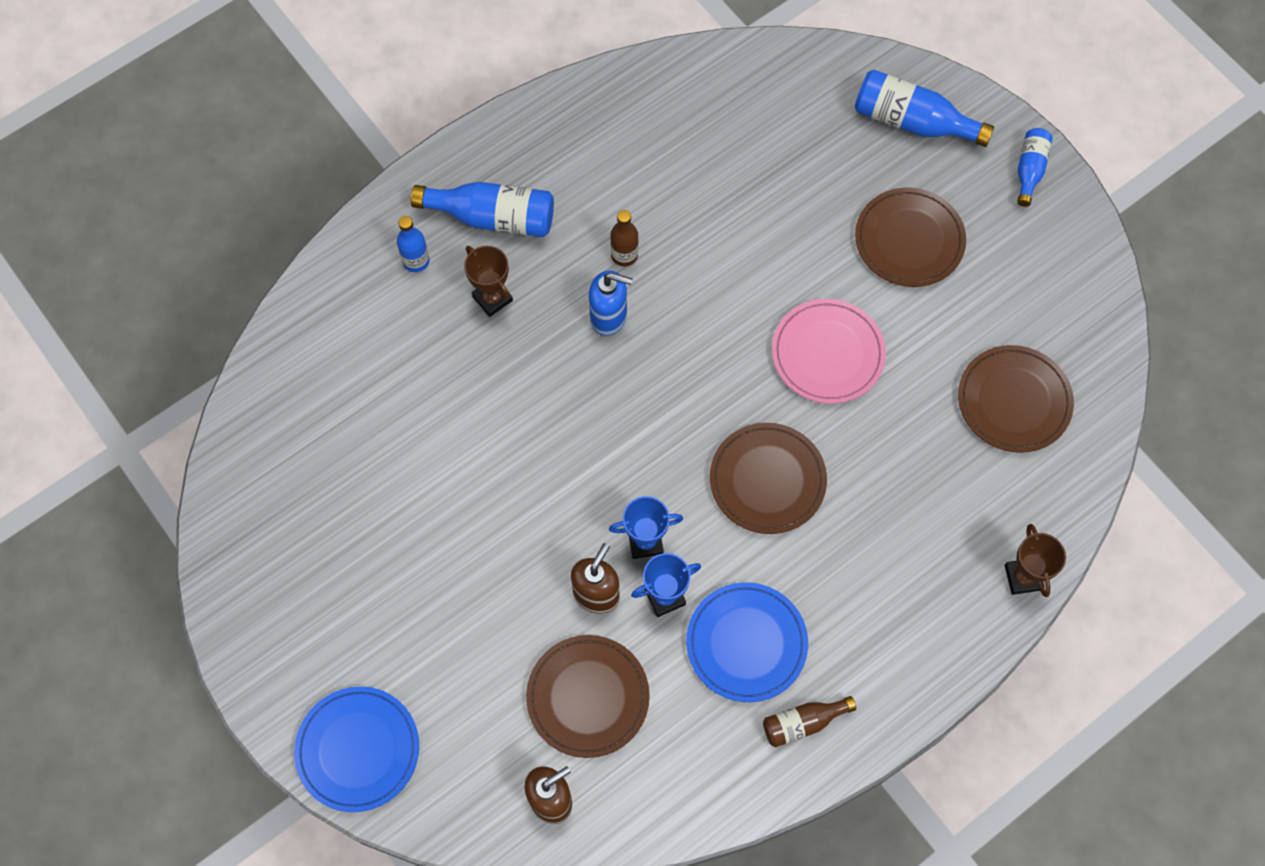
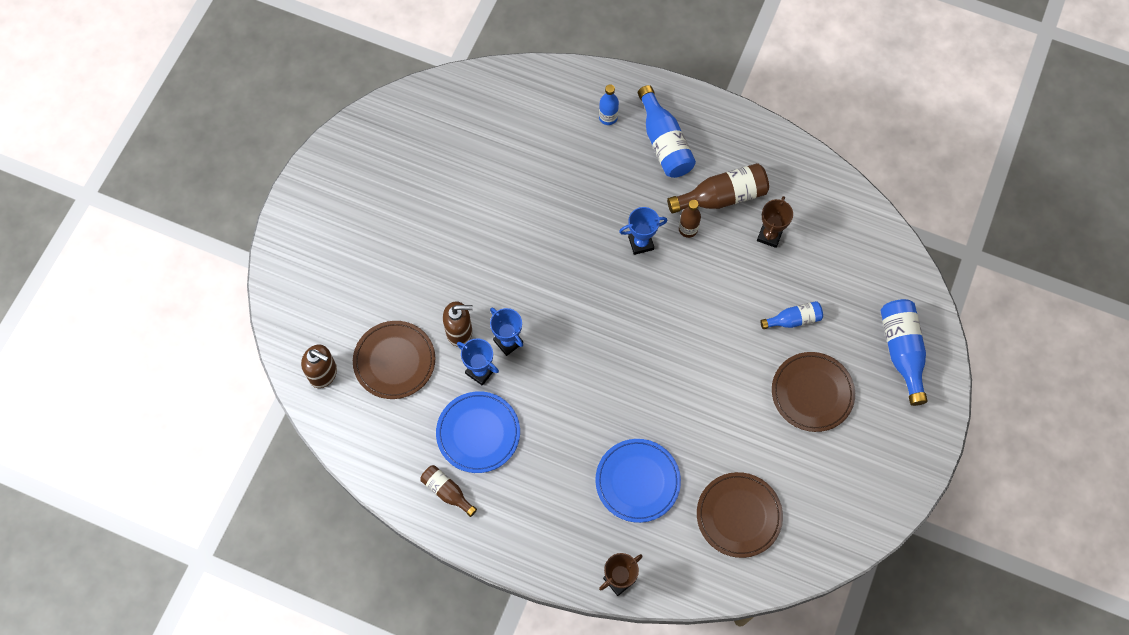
camera: 60 degrees right, 0 degrees up
blue plate [294,686,419,812] -> blue plate moved to [595,439,681,523]
brown trophy [464,246,513,317] -> brown trophy moved to [757,196,793,248]
blue soap dispenser [589,270,633,336] -> blue trophy [619,207,667,255]
brown plate [710,423,827,534] -> none
pink plate [772,299,886,404] -> none
blue bottle [1017,128,1053,207] -> blue bottle moved to [760,301,823,329]
none -> brown bottle [667,163,769,213]

